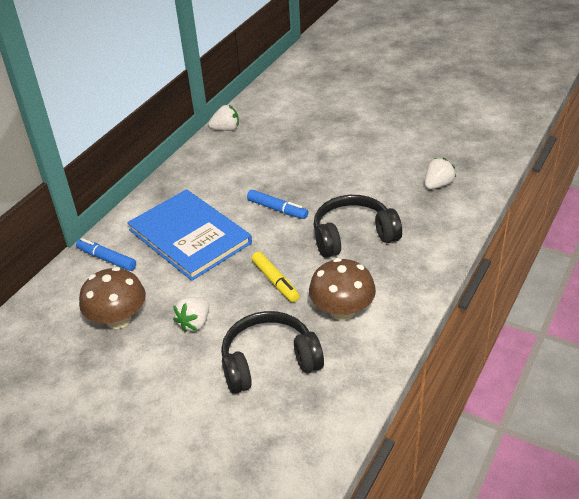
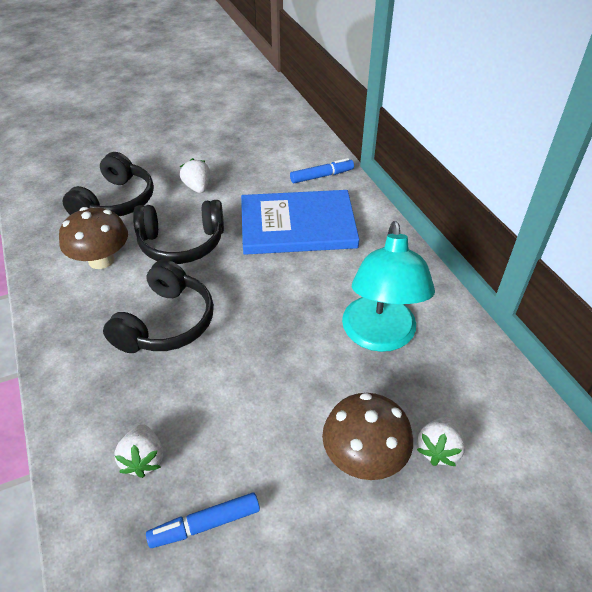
camera: 125 degrees right, 5 degrees up
brown mushroom [79,267,146,329] -> brown mushroom moved to [322,393,413,480]
white strawberry [208,105,239,131] -> white strawberry moved to [417,417,465,466]
blue marker [247,190,308,219] -> blue marker moved to [146,492,260,548]
yellow marker [251,252,300,302] -> black headphones [133,200,224,264]
none -> turquoise lamp [342,221,435,352]

